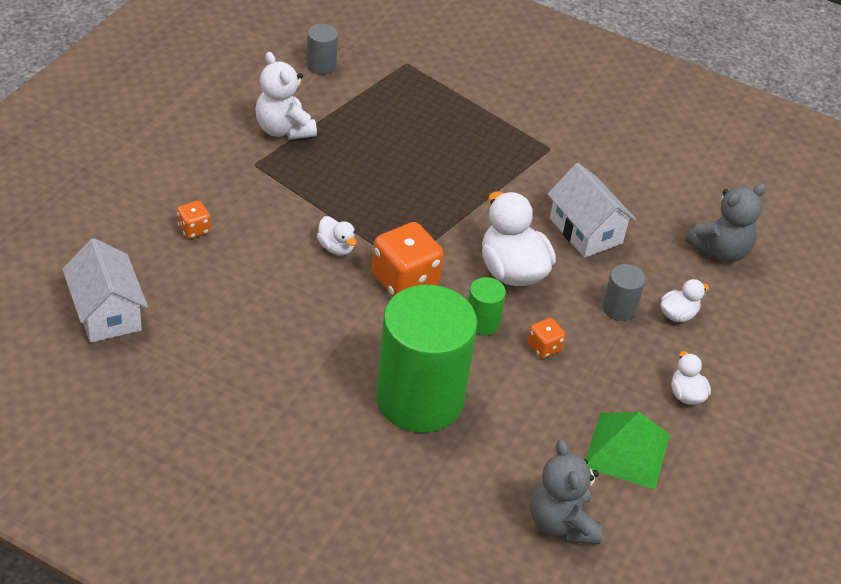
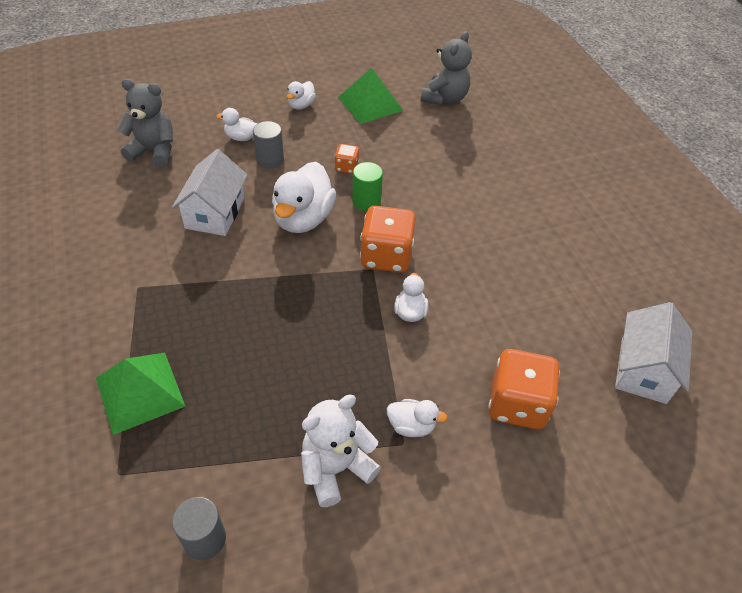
camera: 135 degrees left, 5 degrees up
orange dice [177,201,210,239] -> orange dice [488,349,560,430], size x1.99
white teddy bear [256,52,317,140] -> white teddy bear turned 135 degrees counterclockwise [301,395,381,507]
green cylinder [376,285,478,432] -> none
none -> green pyramid [96,352,185,435]
none -> white duck [387,399,448,437]

